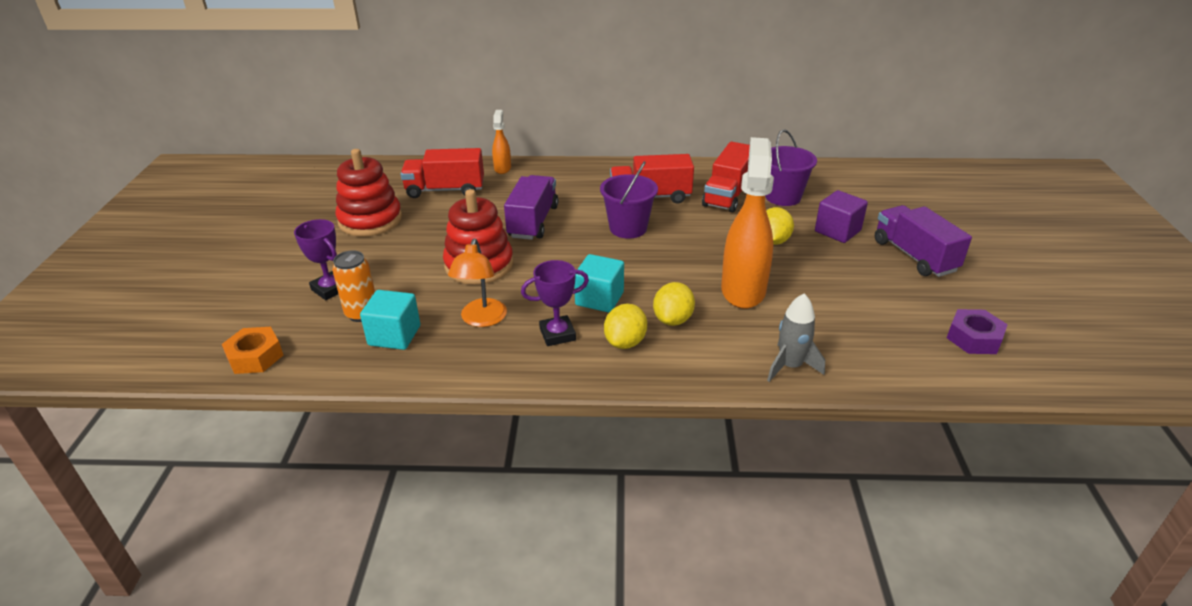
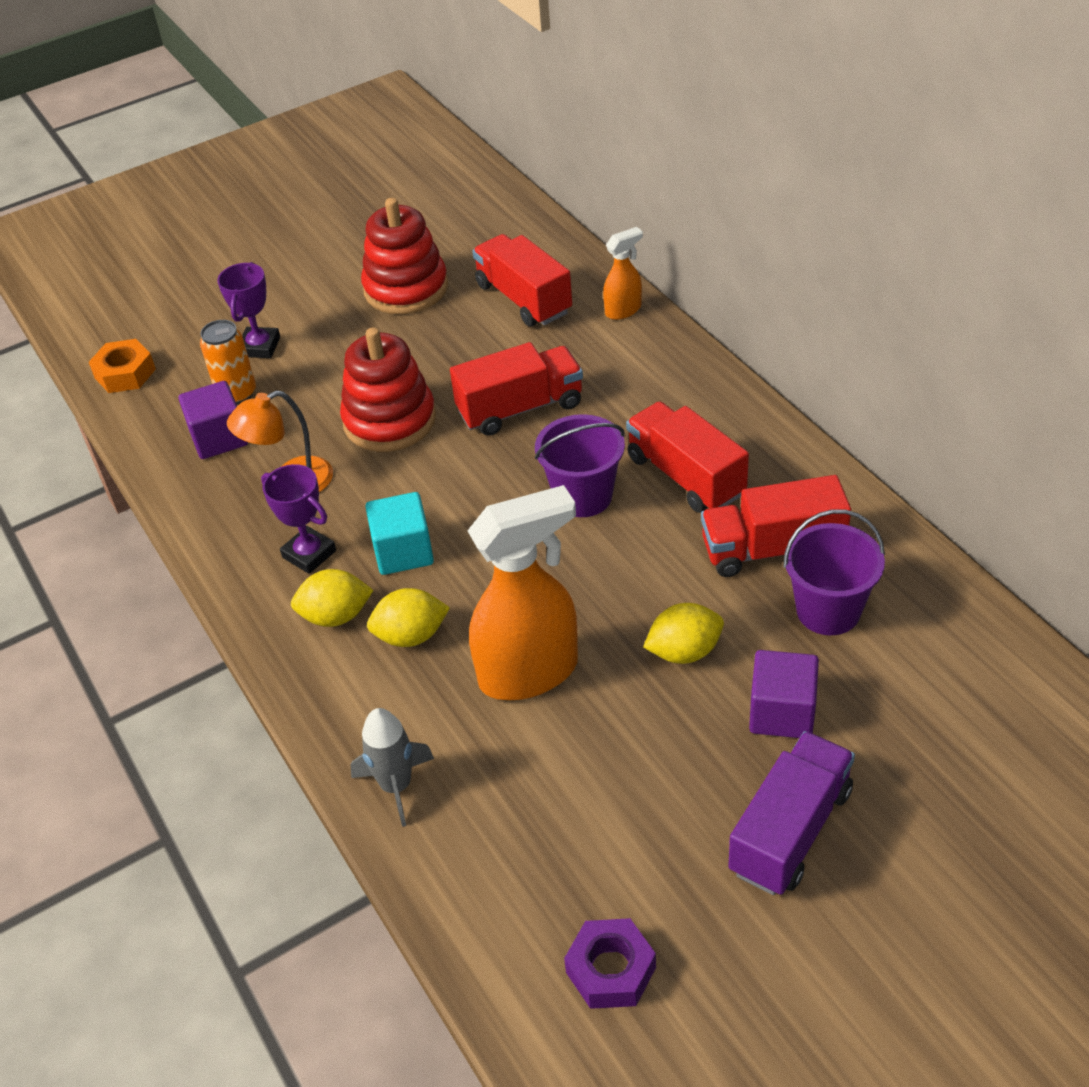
camera: 60 degrees right, 10 degrees up
turquoise cube [360,290,420,350] -> purple cube [178,381,248,459]
purple truck [504,175,558,240] -> red truck [450,342,583,436]

